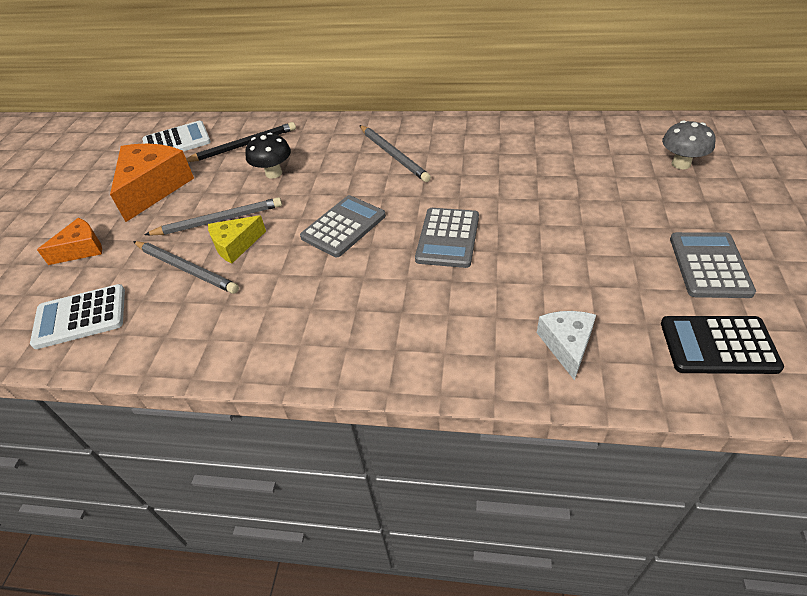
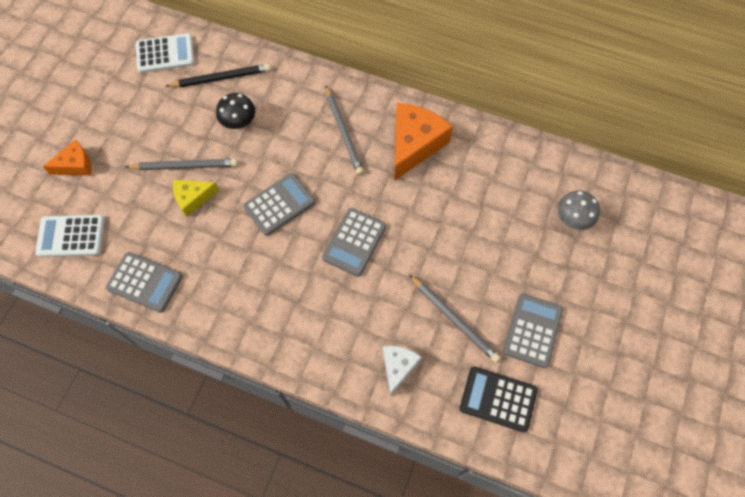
camera: 10 degrees right, 20 degrees up
orange cheese [110,143,194,222] -> orange cheese moved to [394,103,453,181]
grey pencil [133,241,239,294] -> grey pencil moved to [409,274,501,363]
none -> grey calculator [106,252,183,313]

